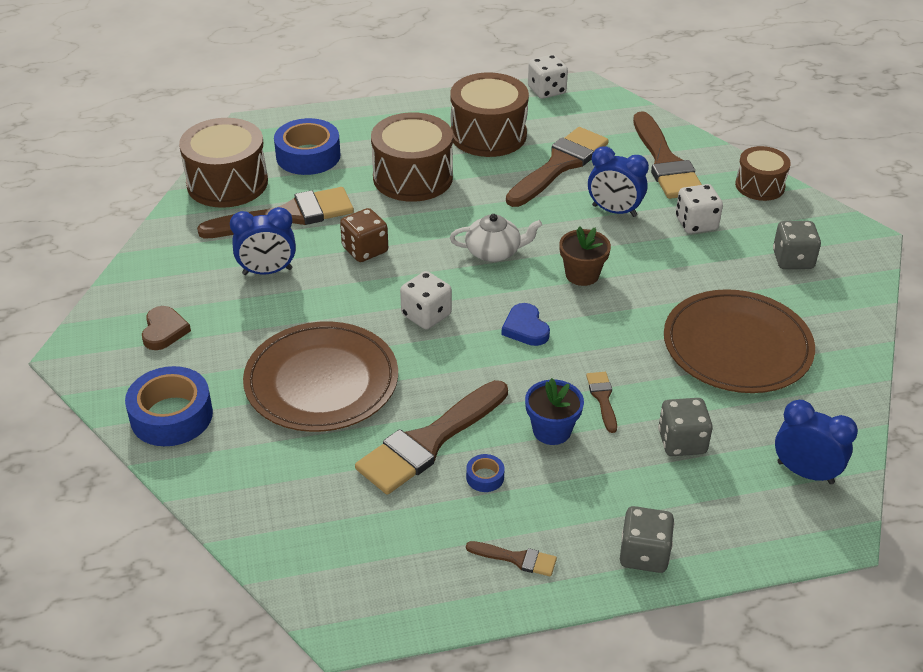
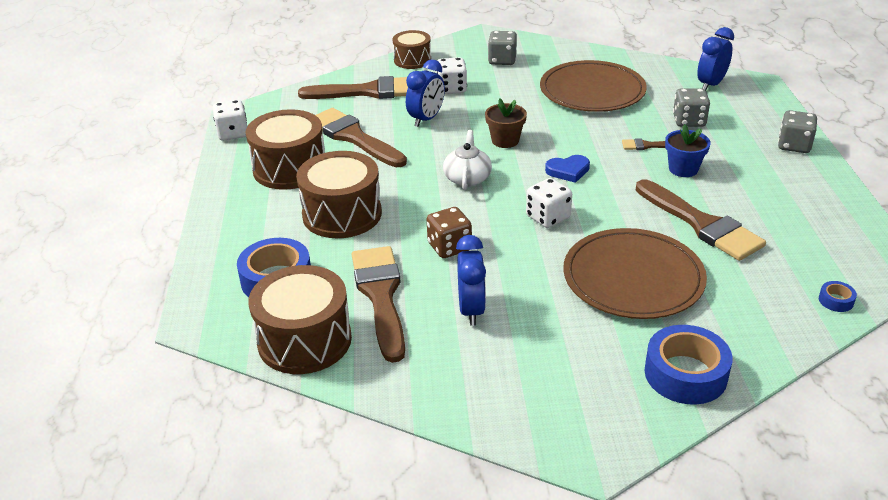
camera: 80 degrees left, 5 degrees down
brown heart [142,306,191,350] -> none
blue tape [466,454,505,492] -> blue tape moved to [819,281,857,312]
brown brush [466,541,557,577] -> none

